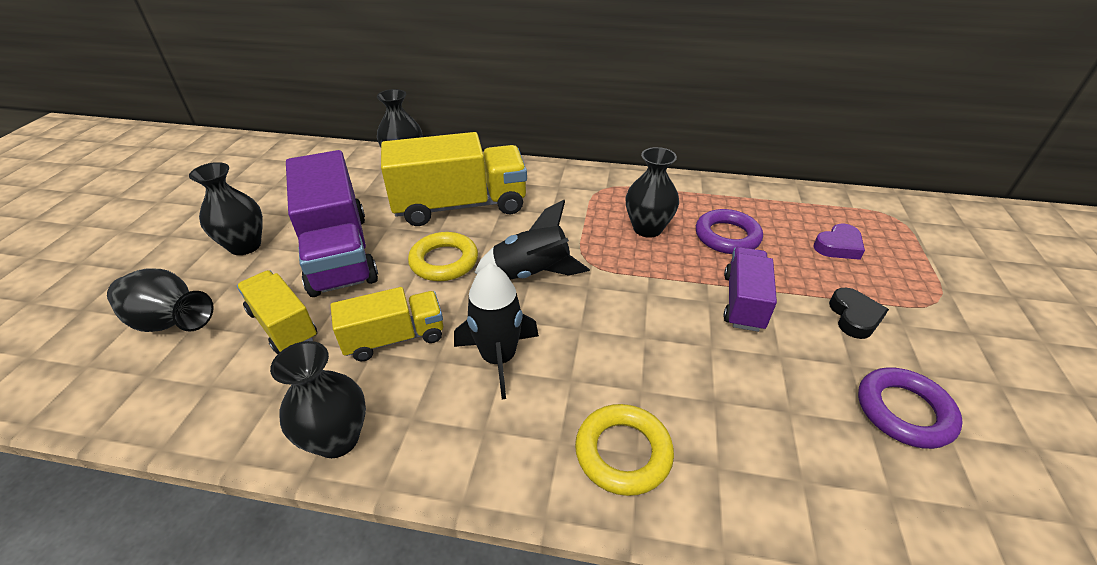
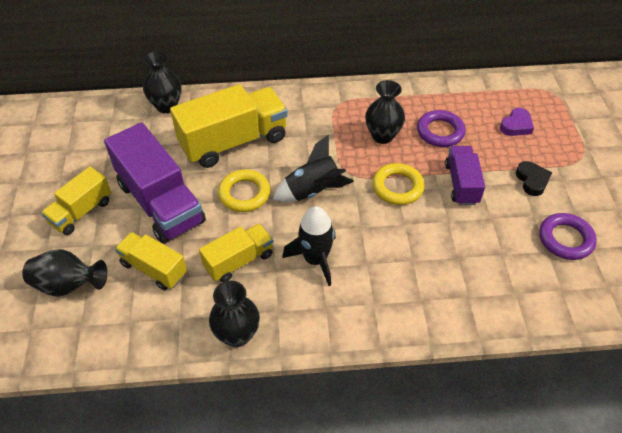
camera: 15 degrees left, 10 degrees up
black vase [189,162,263,255] -> yellow truck [41,166,111,235]
yellow ring [575,404,674,496] -> yellow ring moved to [373,163,425,205]

